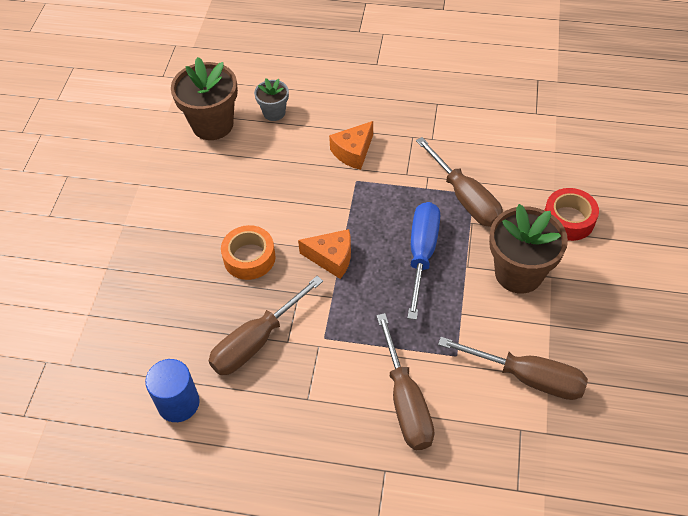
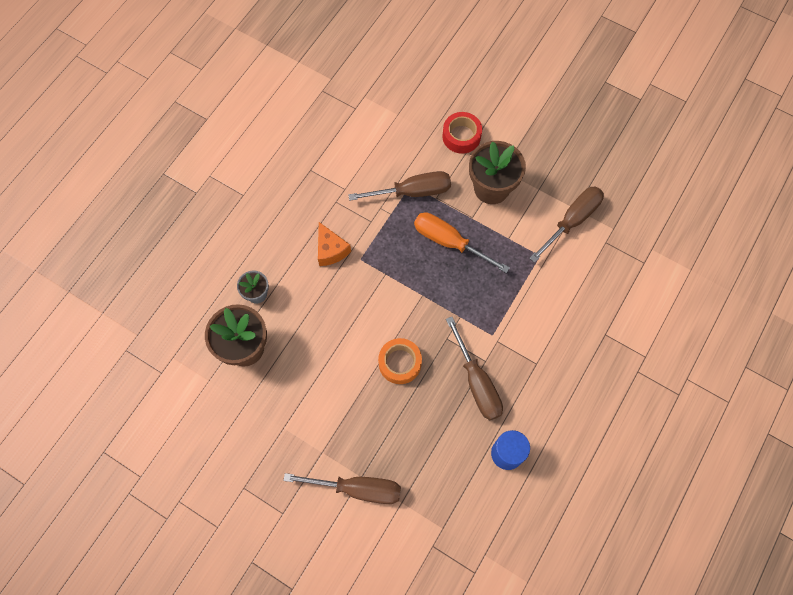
camera: 70 degrees left, 15 degrees up
orange cheese [298,229,351,279] -> none
brown screwdriver [376,313,434,450] -> brown screwdriver moved to [283,473,401,504]
blue screwdriver [407,202,440,320] -> orange screwdriver [414,212,510,273]

